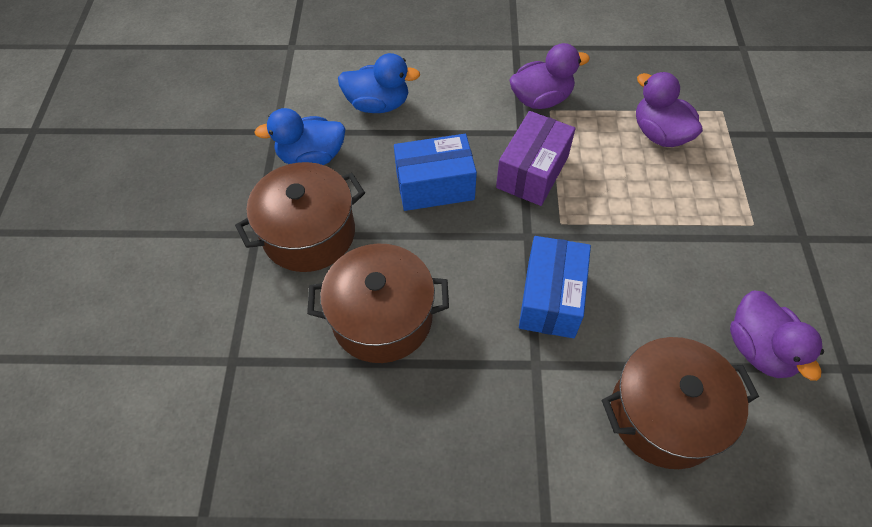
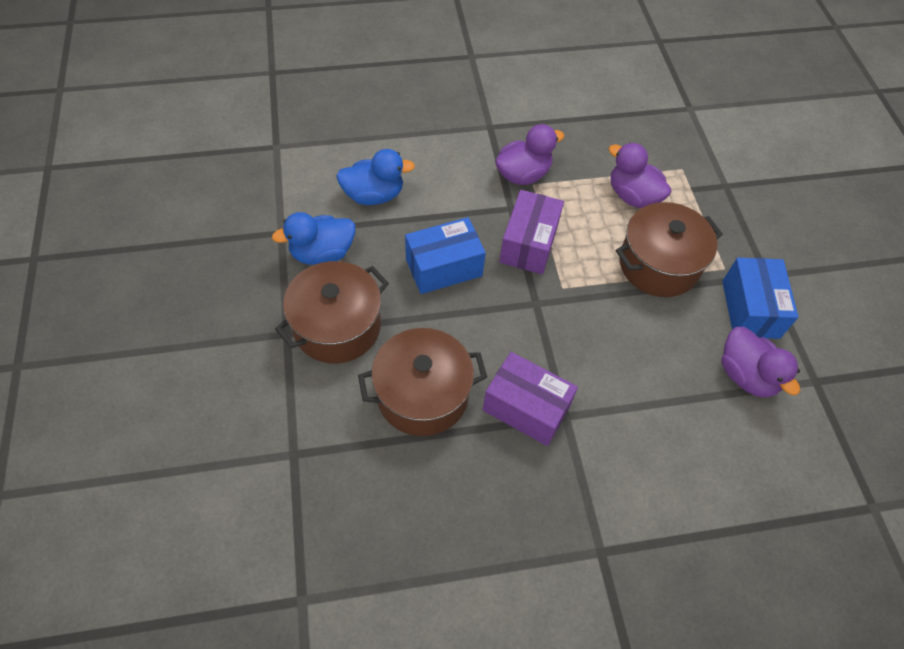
camera: 15 degrees left, 0 degrees up
blue box [519,236,591,338] -> blue box moved to [722,258,799,339]
brown pot [602,337,759,469] -> brown pot moved to [616,202,723,297]
none -> purple box [483,352,578,446]

